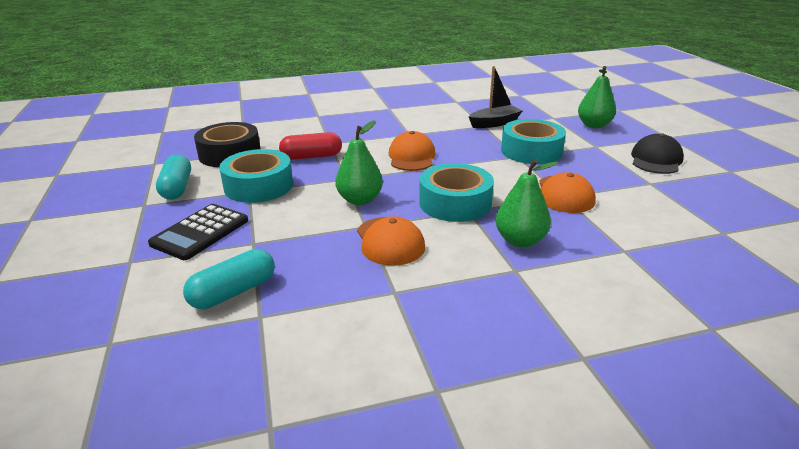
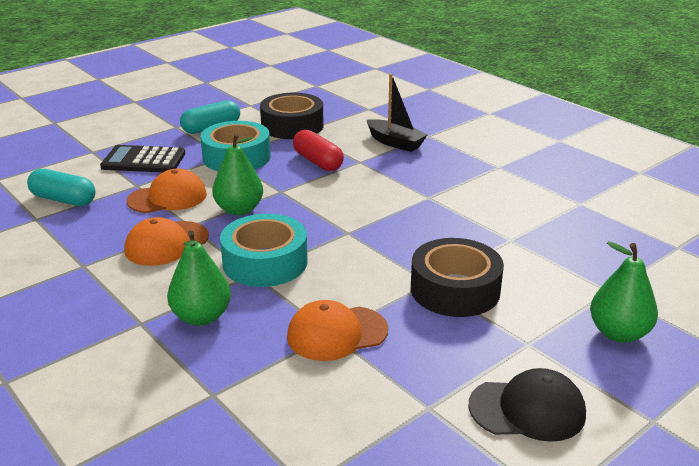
camera: 65 degrees right, 0 degrees up
orange cap [388,131,436,171] -> orange cap moved to [127,169,207,213]
black boat [469,66,522,128] -> black boat moved to [367,74,428,152]
turquoise tape [501,119,566,164] -> black tape [411,238,504,317]

